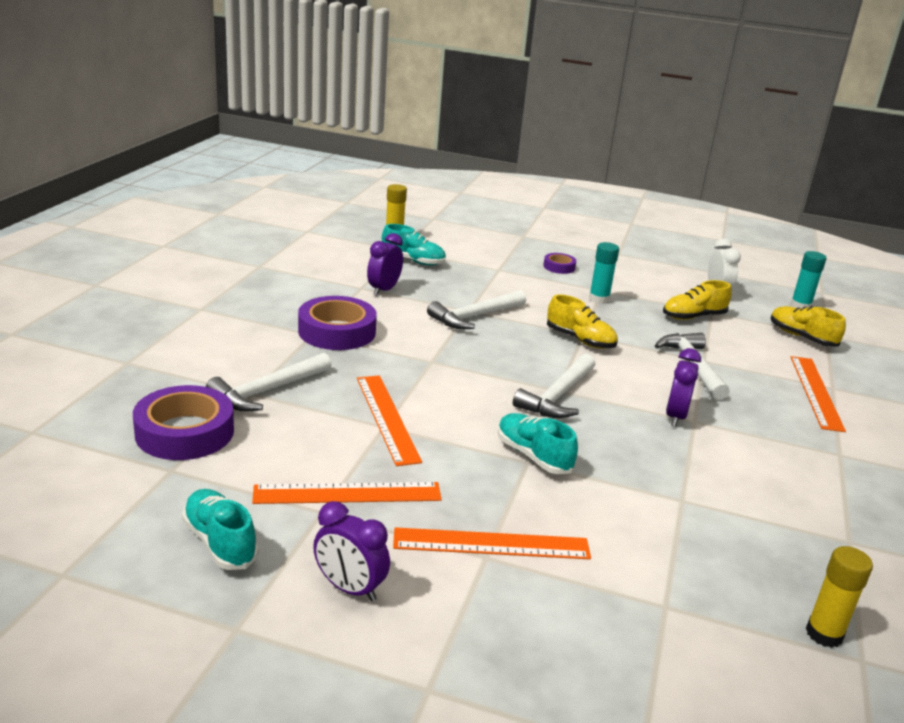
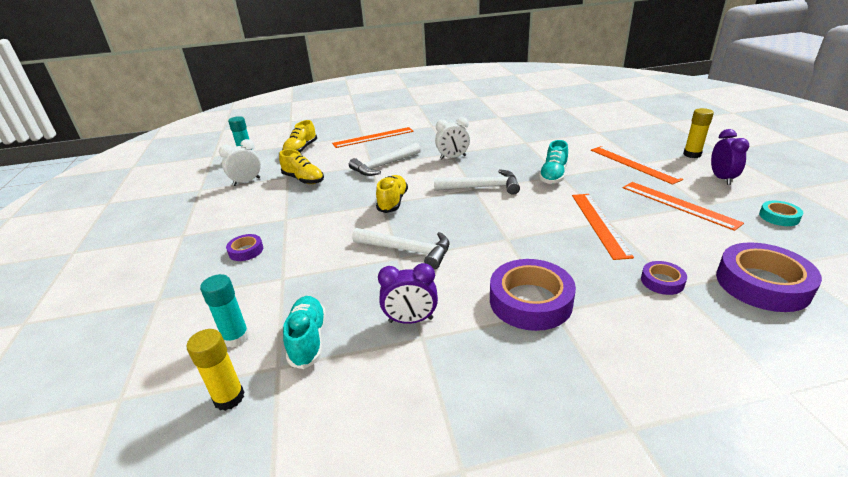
camera: 115 degrees left, 5 degrees up
turquoise shoe [182,489,259,570] -> turquoise tape [759,201,803,226]
white hammer [206,353,331,412] -> purple tape [641,261,687,295]
orange ruler [357,376,422,466] -> orange ruler turned 45 degrees counterclockwise [572,194,634,260]
turquoise glue stick [589,242,619,304] -> turquoise glue stick moved to [200,274,250,348]
purple clock [666,348,701,427] -> white clock [435,117,470,159]
yellow glue stick [806,546,873,648] -> yellow glue stick moved to [683,108,714,158]

